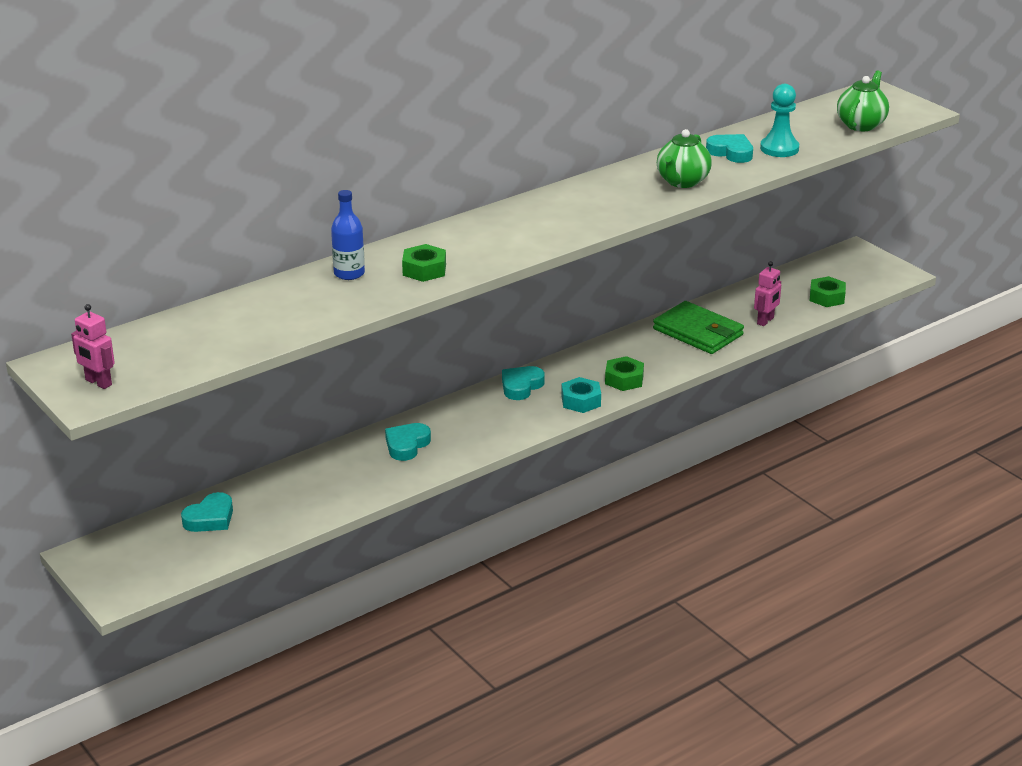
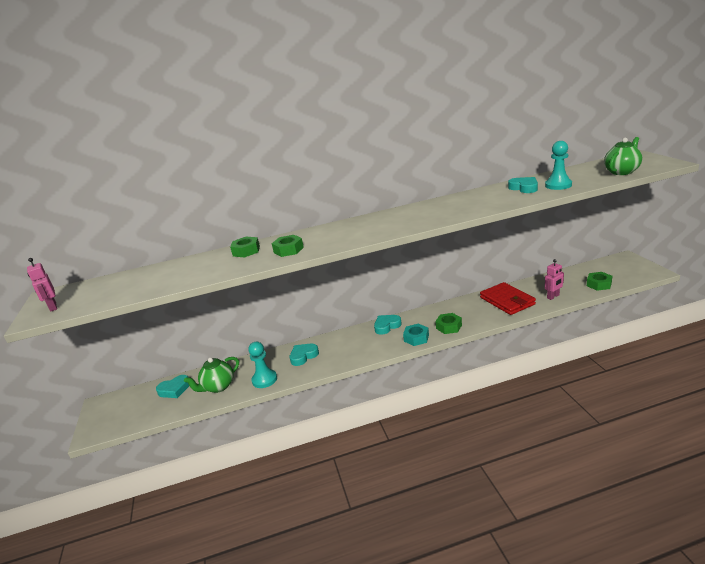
camera: 25 degrees right, 5 degrees down
blue bottle [331,190,365,280] -> green nut [230,237,260,258]
green wallet [653,301,744,354] -> red wallet [480,282,536,315]
green teapot [657,129,712,188] -> green teapot moved to [184,357,239,393]
none -> turquoise pawn [248,342,277,388]

